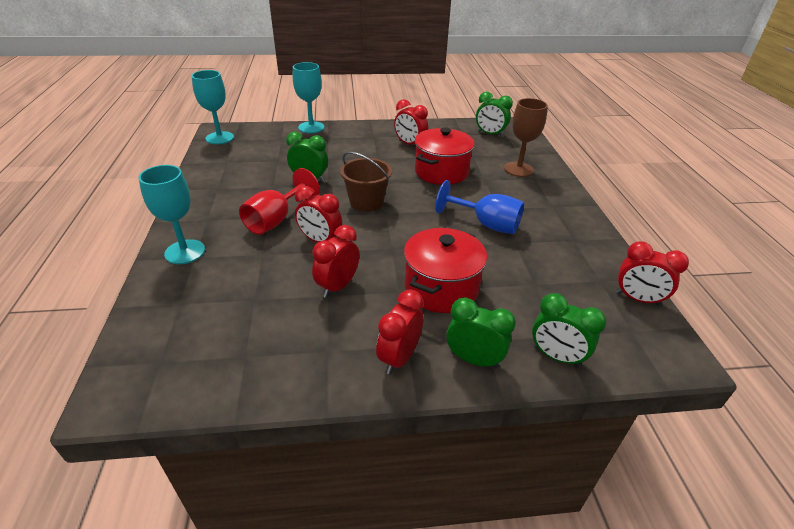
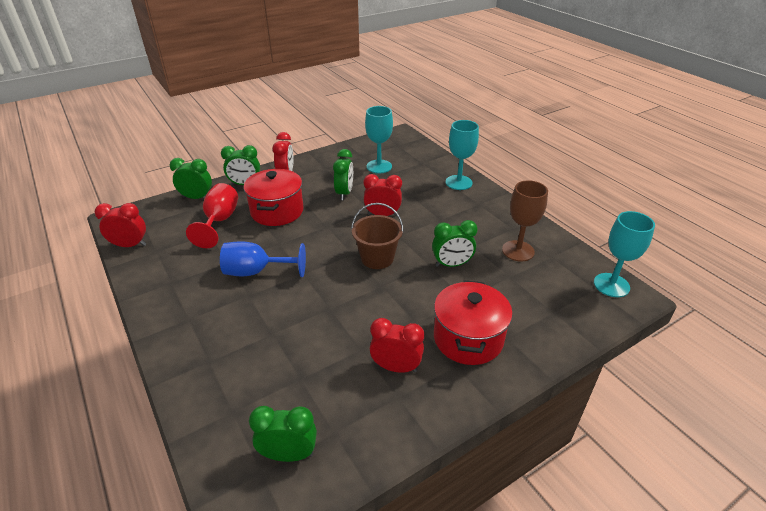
camera: 155 degrees right, 0 degrees up
red goblet [239,168,320,235] -> red goblet moved to [186,183,238,248]
turquoise goblet [293,62,325,133] -> turquoise goblet moved to [365,106,393,173]
red clock [312,225,359,298] -> green clock [333,149,353,200]
red pot [415,127,474,185] -> red pot moved to [434,280,513,365]
brown goblet [504,98,548,177] -> brown goblet moved to [502,180,548,262]

